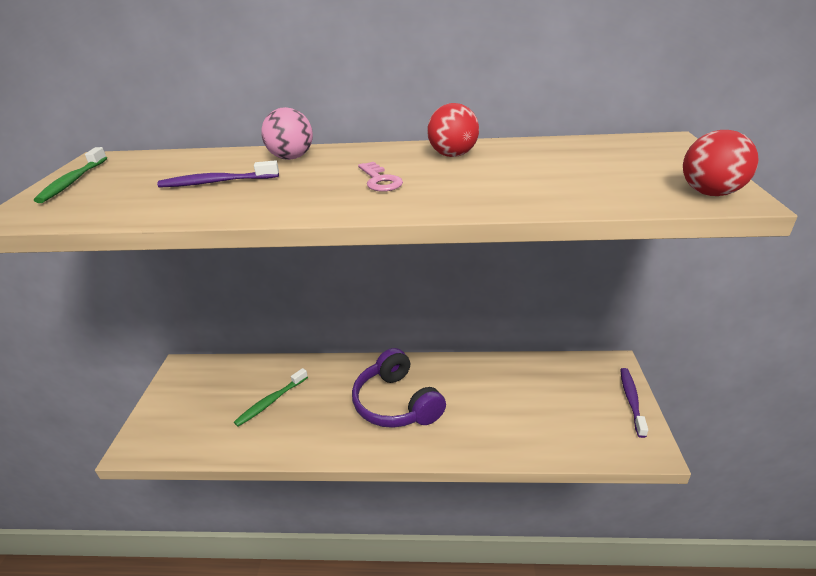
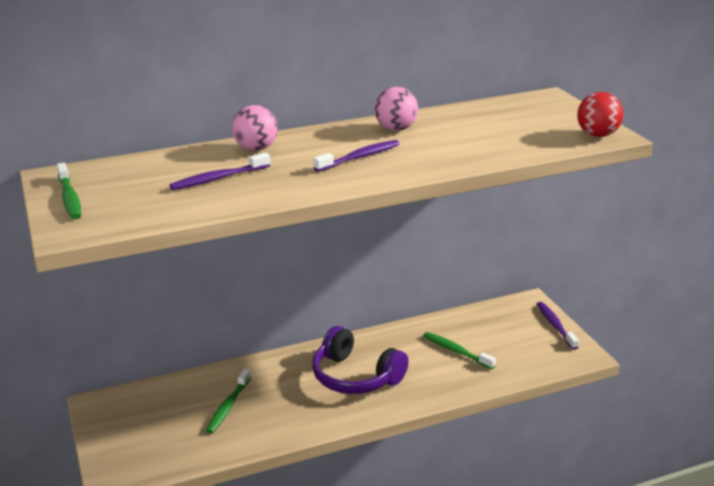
camera: 25 degrees left, 5 degrees down
pink key [358,162,403,192] -> purple toothbrush [313,140,400,172]
red ball [427,103,479,157] -> pink ball [374,87,418,131]
none -> green toothbrush [423,332,496,370]

